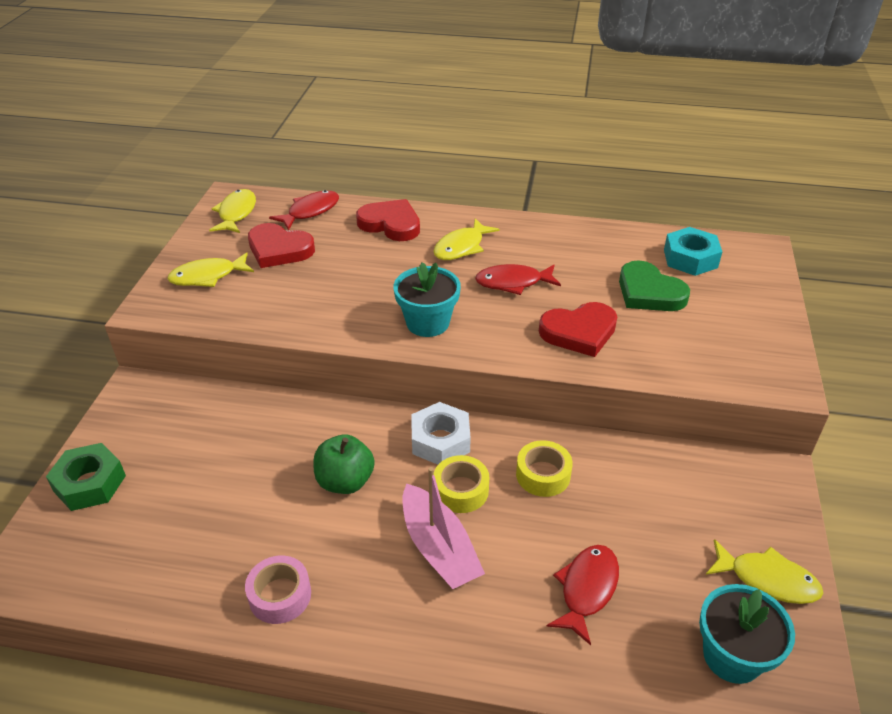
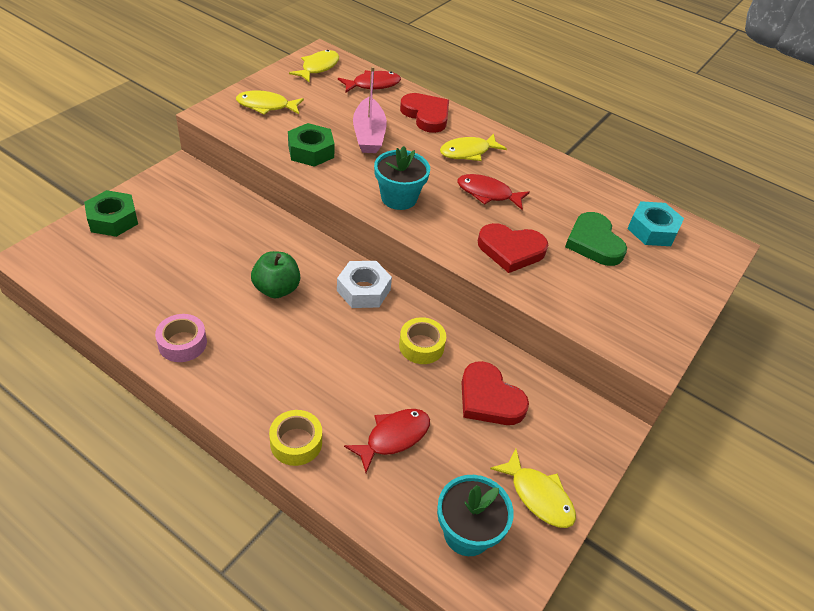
camera: 20 degrees right, 5 degrees up
red heart [248,223,315,268] -> red heart moved to [461,361,529,425]
pink boat [402,467,485,589] -> pink boat moved to [353,66,387,153]
yellow tape [434,455,489,513] -> yellow tape moved to [269,410,322,466]
none -> green nut [288,123,335,167]

